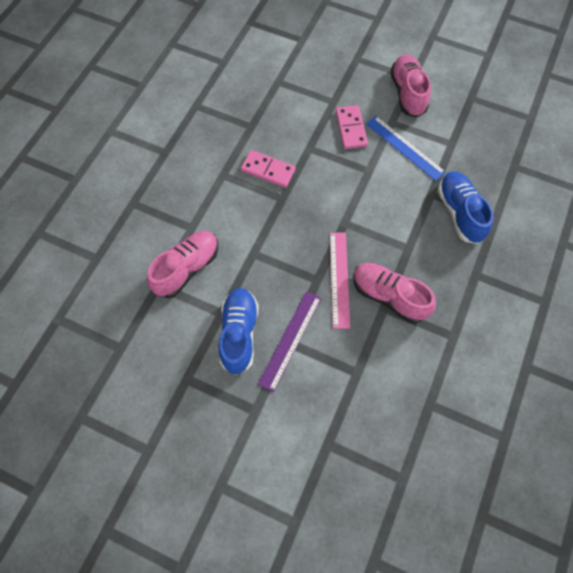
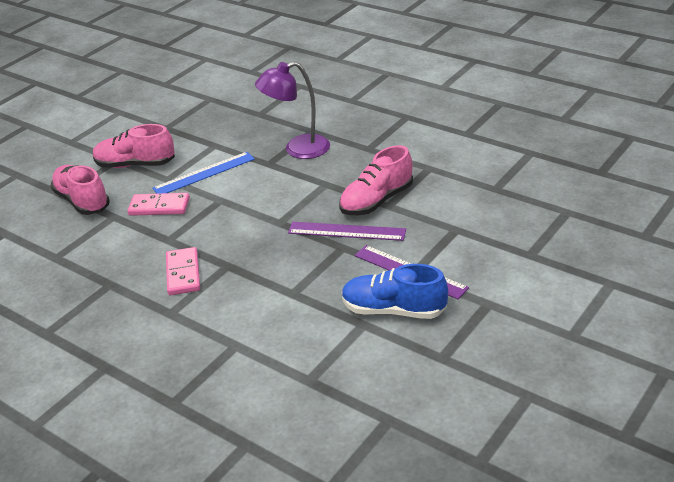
camera: 75 degrees left, 30 degrees down
pink shoe [147,231,218,298] -> pink shoe moved to [50,165,110,215]
pink domino [241,150,296,188] -> pink domino turned 45 degrees counterclockwise [166,247,200,295]
pink ruler [330,233,350,329] -> purple ruler [288,222,406,241]
blue shoe [438,171,494,244] -> purple lamp [255,62,330,159]

